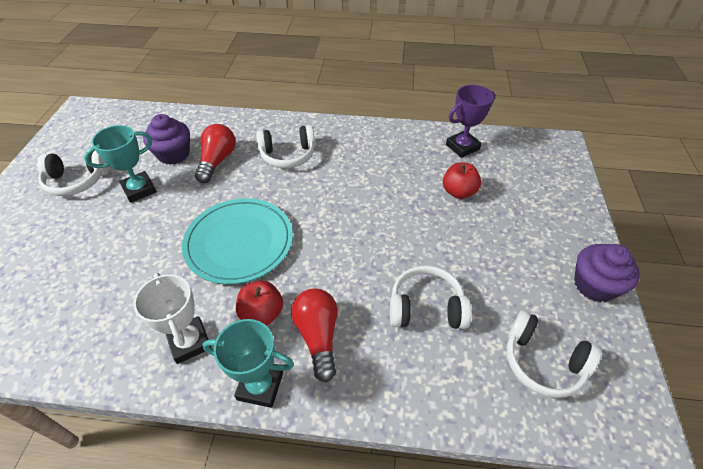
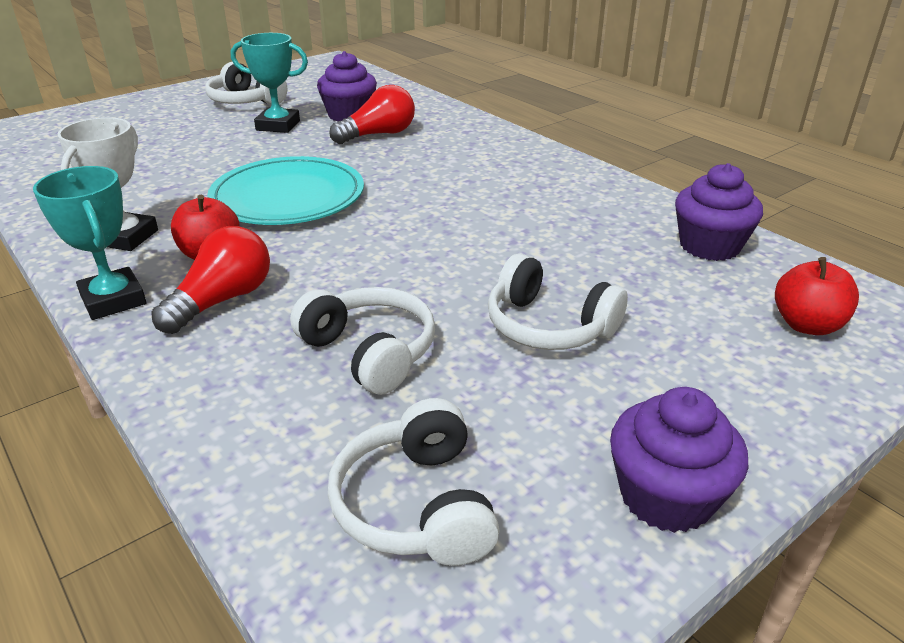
camera: 45 degrees right, 15 degrees down
white headphones [256,125,315,168] -> white headphones moved to [488,254,628,350]
red apple [443,162,481,199] -> red apple moved to [775,257,859,335]
purple trophy [446,85,495,158] -> purple cupcake [675,163,763,261]

